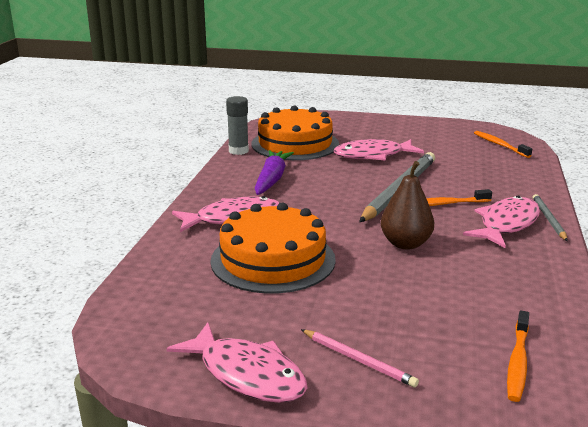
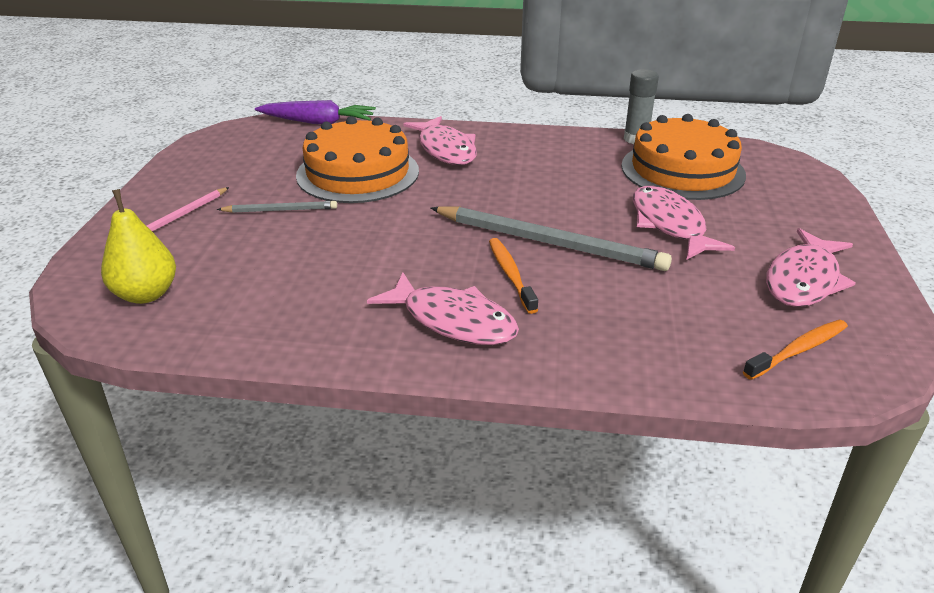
camera: 85 degrees right, 10 degrees up
pink fish [166,322,308,403] -> pink fish moved to [766,228,856,307]
purple carrot [255,150,294,195] -> purple carrot moved to [255,100,376,124]
brown pear [381,161,434,249] -> none
orange toothbrush [507,311,529,402] -> yellow pear [101,189,176,304]
grey pencil [533,194,568,241] -> grey pencil moved to [217,201,337,213]

